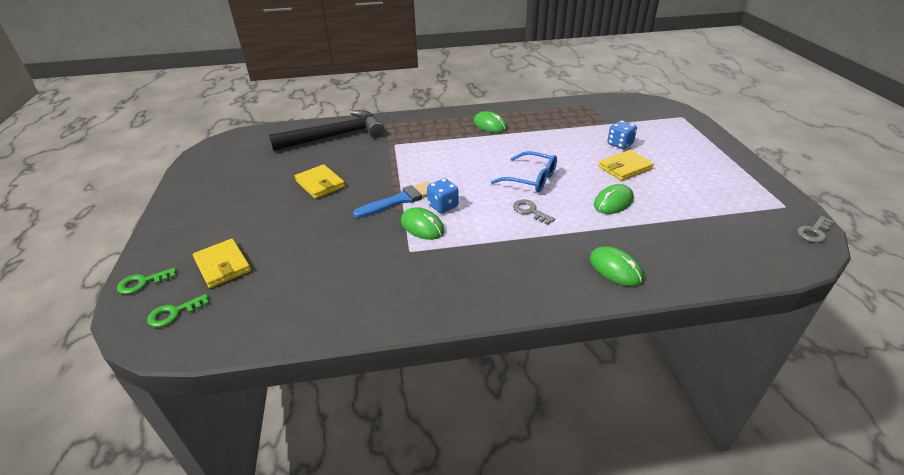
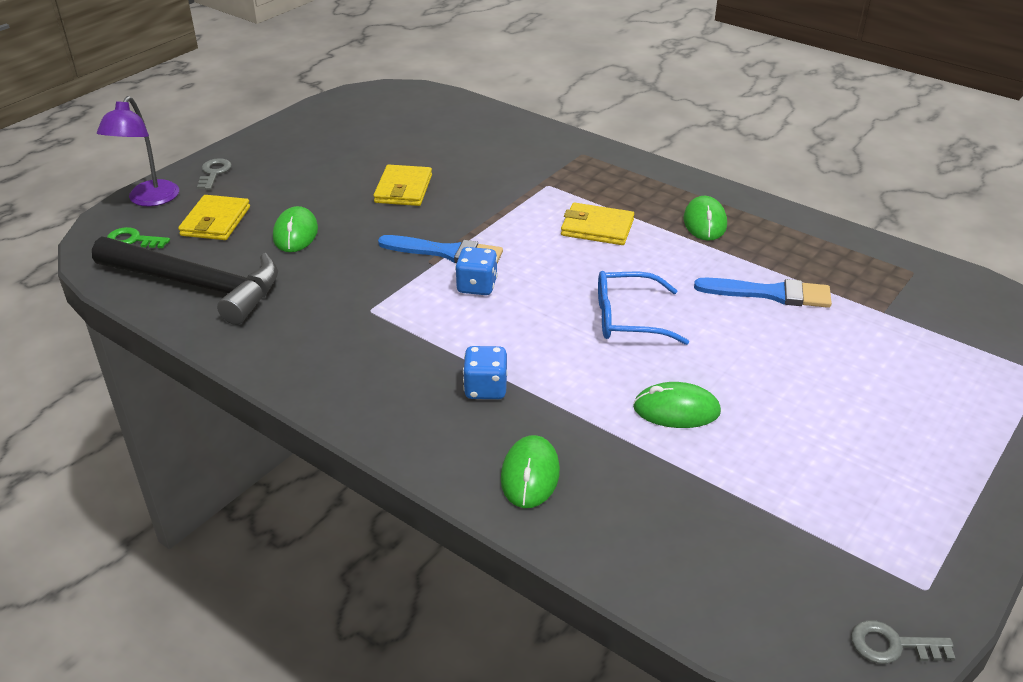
camera: 45 degrees right, 0 degrees up
green key [117,267,176,294] -> purple lamp [97,96,179,206]
black hammer [269,110,384,151] -> black hammer moved to [92,237,278,325]
green mouse [401,207,444,240] -> green mouse moved to [273,206,318,252]
blue glasses [491,151,557,192] -> blue glasses turned 105 degrees clockwise [598,271,689,345]
grey key [513,200,555,225] -> grey key moved to [197,158,232,190]
yellow wallet [598,150,654,181] -> yellow wallet moved to [561,203,634,245]
blue dice [607,120,637,149] -> blue dice moved to [463,346,508,399]
none -> blue brush [694,278,832,308]

